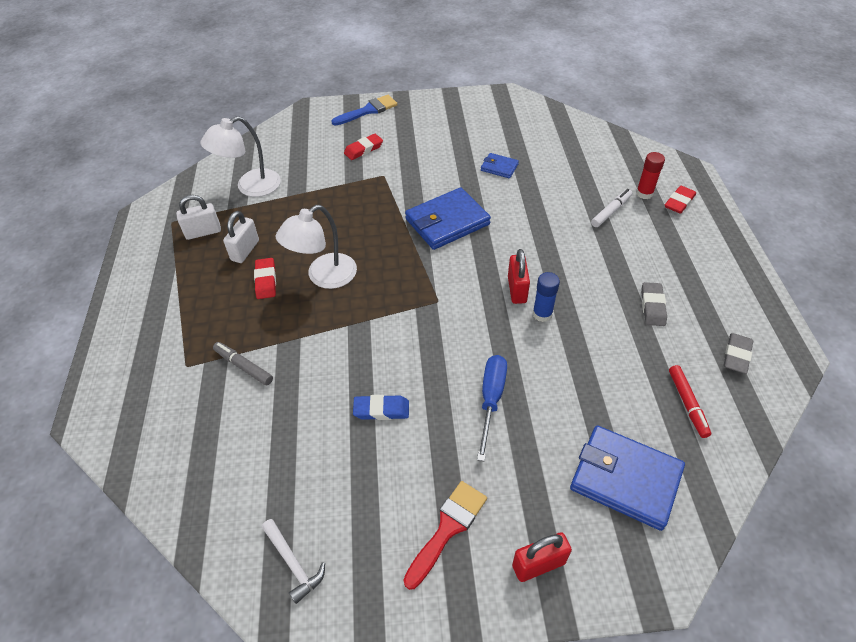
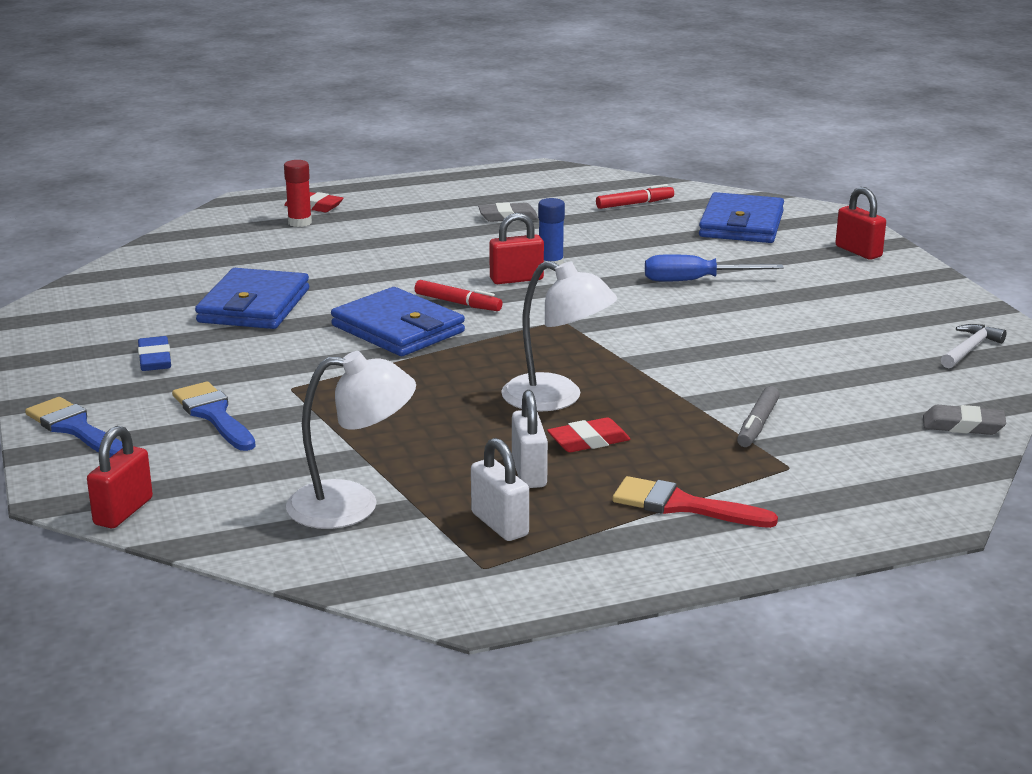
camera: 105 degrees left, 25 degrees down
white lamp [200,116,281,197] -> white lamp turned 45 degrees counterclockwise [286,351,416,529]
white padlock [223,211,259,263] -> white padlock turned 75 degrees clockwise [512,390,548,488]
red eraser [344,134,383,160] -> blue brush [172,382,255,451]
blue eraser [353,395,409,420] -> blue eraser moved to [138,336,171,371]
red brush [404,481,487,590] -> red brush moved to [612,476,778,528]
blue wallet [481,153,519,178] -> blue wallet [195,268,309,329], size x2.00
white marker [591,189,632,227] -> none
grey eraser [724,333,753,374] -> grey eraser moved to [923,405,1006,435]
none -> red padlock [87,426,153,528]
none -> red marker [415,280,503,311]

